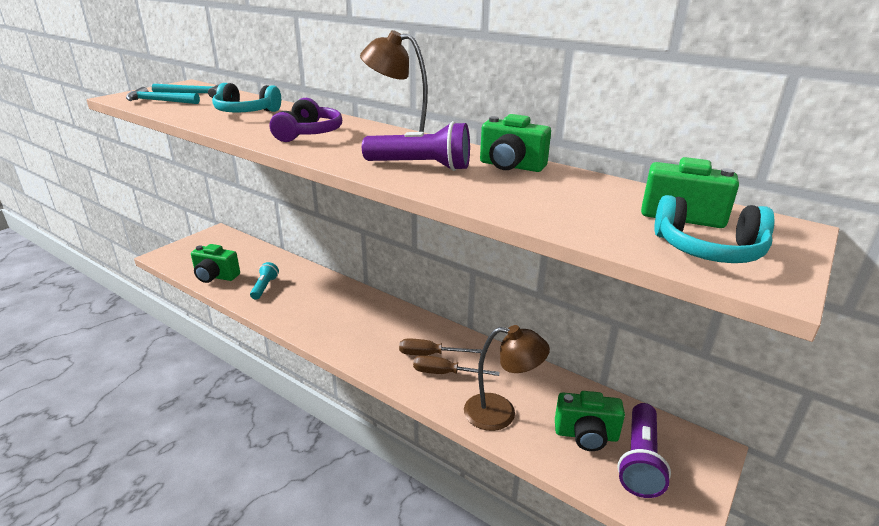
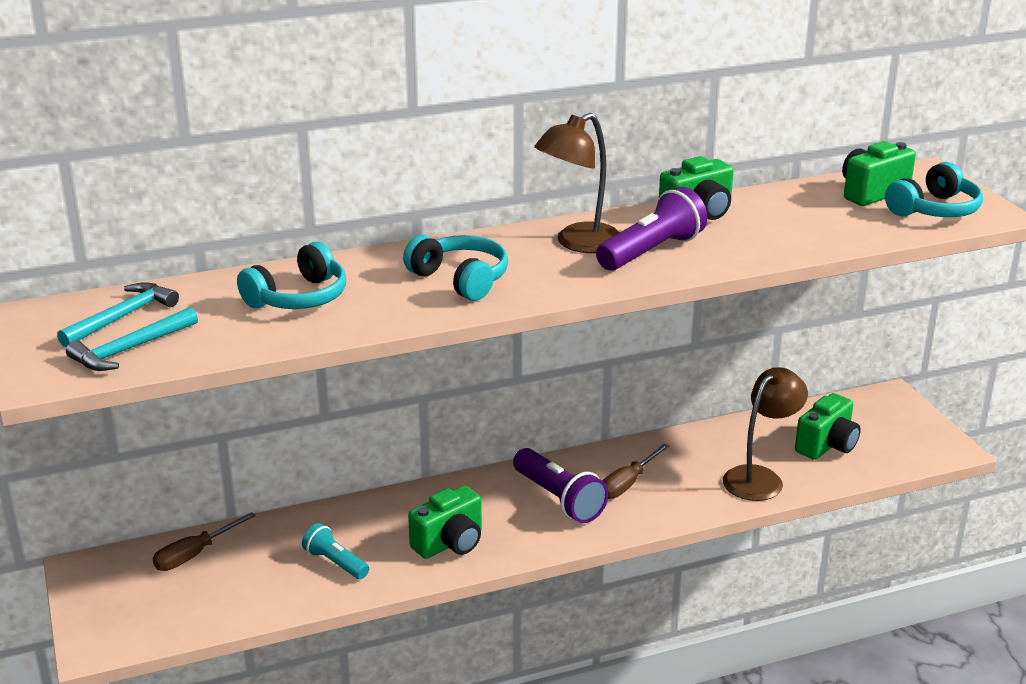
camera: 55 degrees left, 0 degrees up
green camera [191,244,240,283] -> green camera moved to [408,485,482,559]
purple headphones [270,98,342,142] -> turquoise headphones [403,235,508,301]
brown screwdriver [413,355,500,376] -> brown screwdriver moved to [153,512,256,571]
purple flashlight [617,403,671,498] -> purple flashlight moved to [513,448,609,523]

